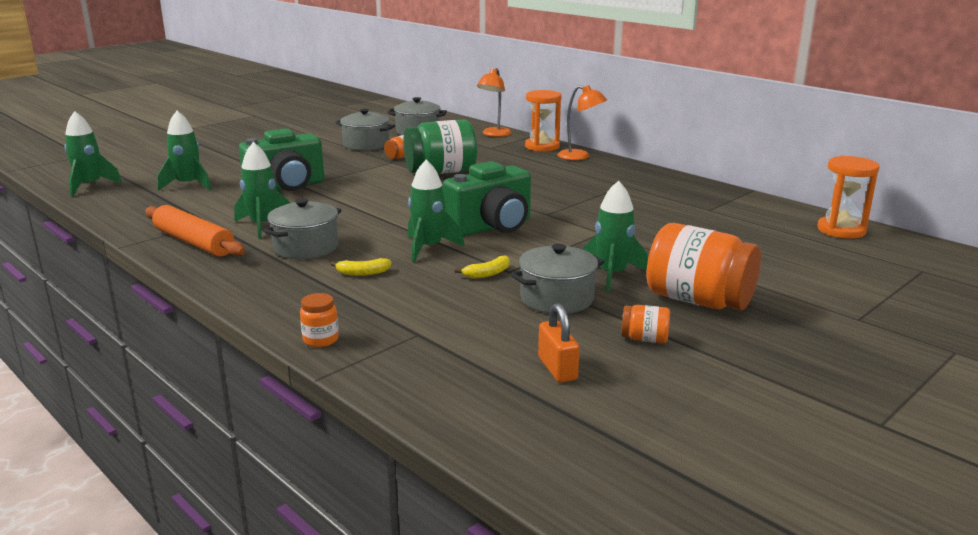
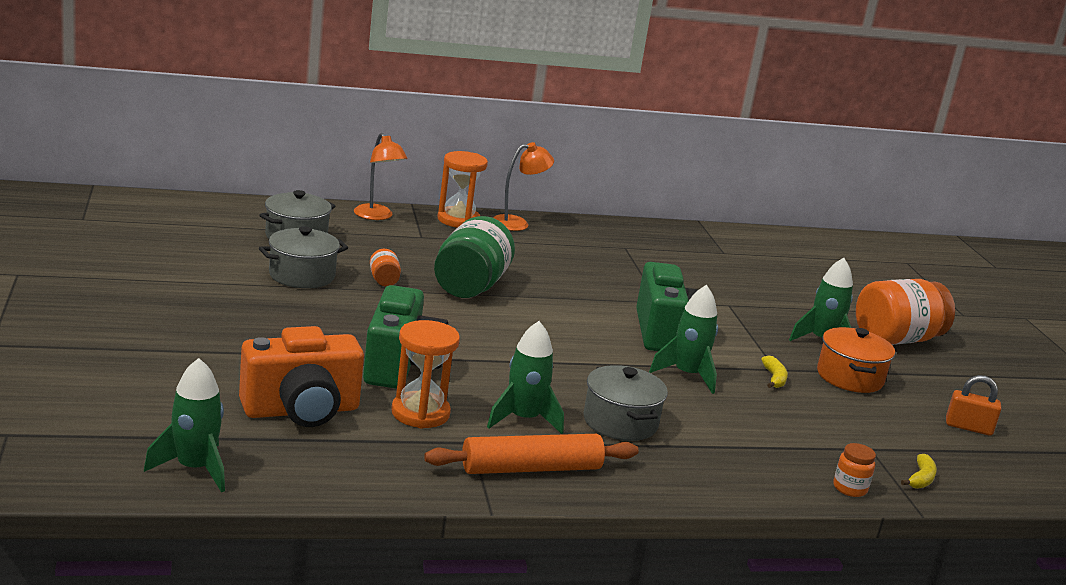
camera: 60 degrees left, 0 degrees up
green rocket [157,111,212,191] -> orange camera [239,326,364,427]
yellow banana [331,258,392,276] -> yellow banana moved to [901,454,937,489]
grey pot [510,244,604,314] -> orange pot [817,327,895,393]
orange jar [621,305,670,343] -> none
orange hourglass [817,156,880,239] -> orange hourglass moved to [391,320,460,428]

